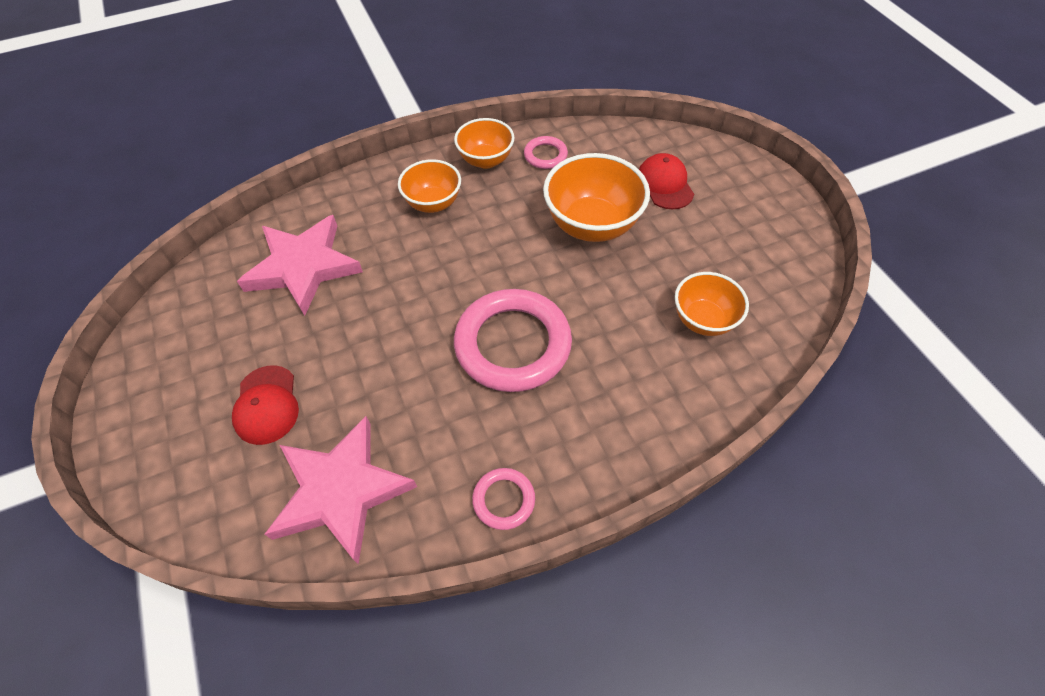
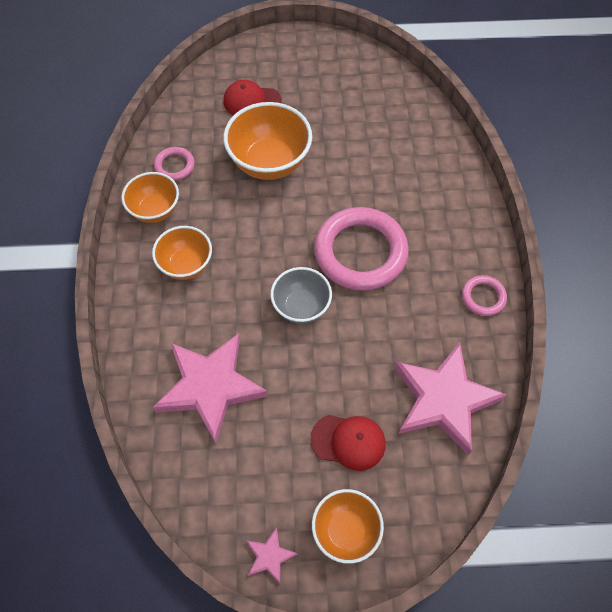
camera: 70 degrees left, 5 degrees up
orange bowl [675,272,749,336] -> orange bowl moved to [312,489,384,564]
none -> pink star [246,527,298,584]
none -> grey bowl [270,267,332,324]

